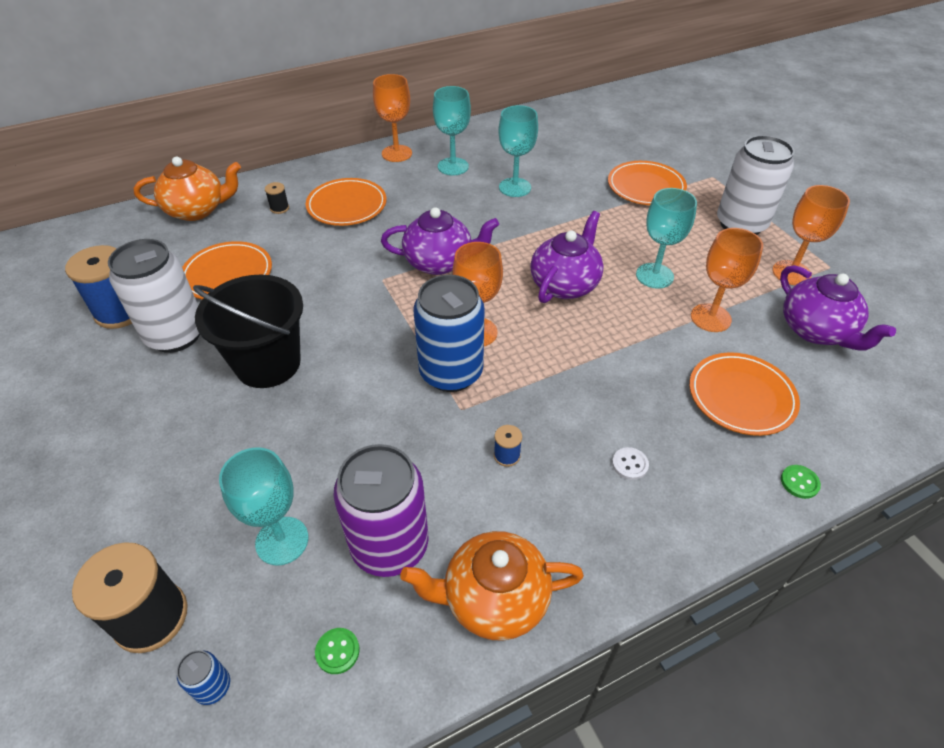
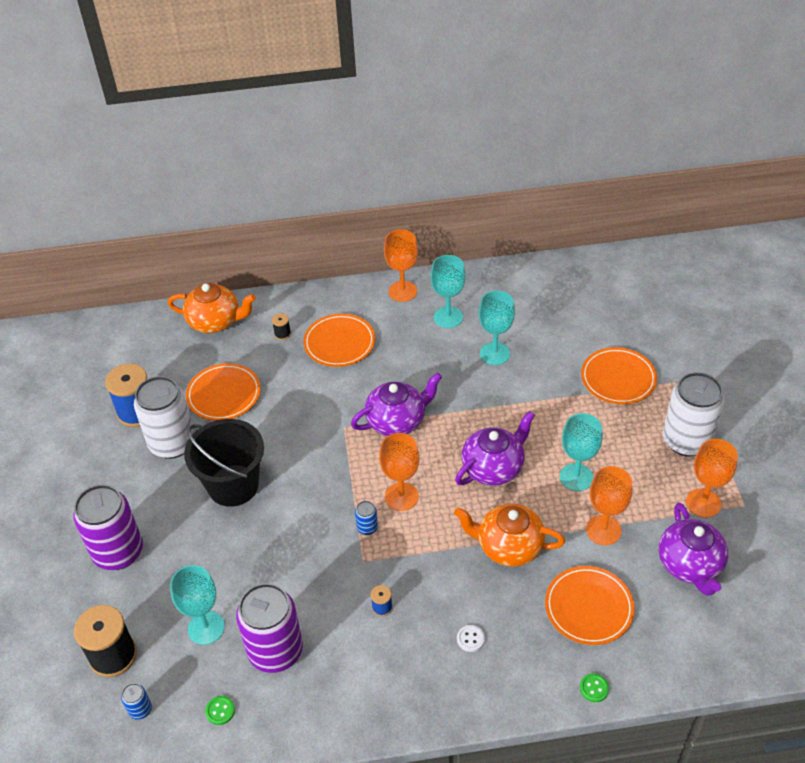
camera: 20 degrees right, 0 degrees up
purple teapot [381,207,499,275] -> purple teapot turned 45 degrees counterclockwise [351,372,442,436]
orange teapot [400,531,584,641] -> orange teapot moved to [454,503,565,567]
blue can [413,275,485,392] -> blue can [355,501,378,535], size x0.41
none -> purple can [73,485,143,570]

